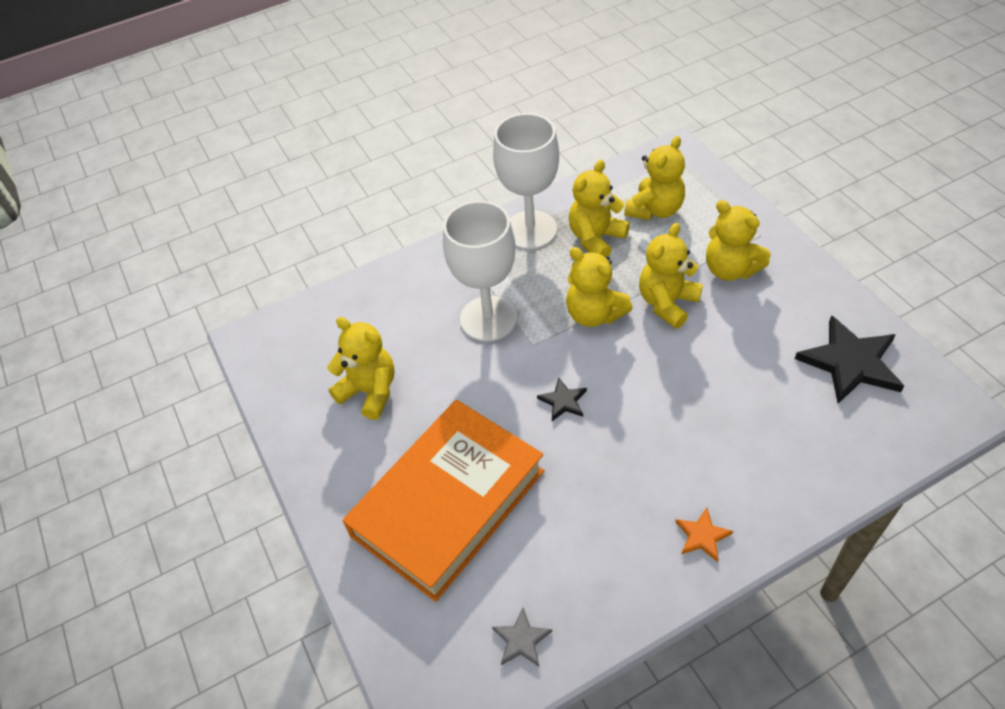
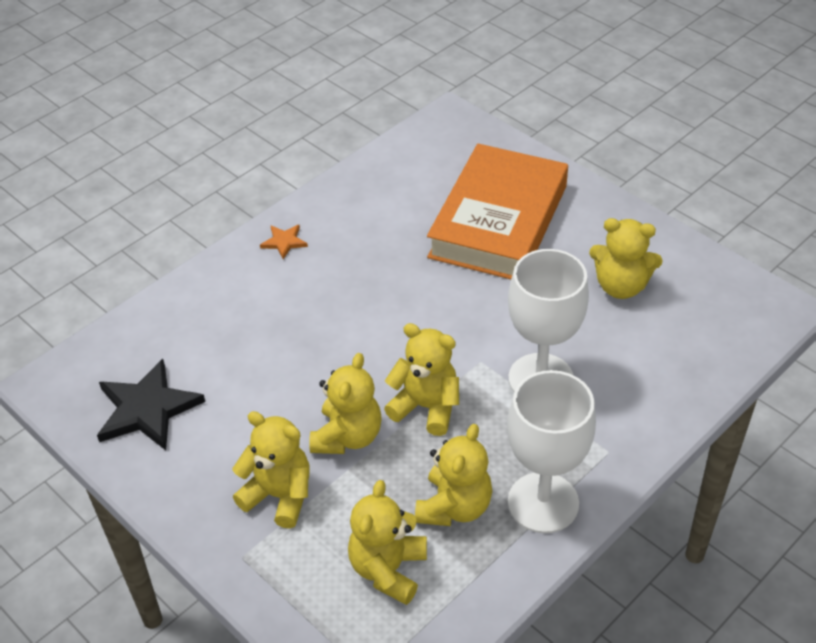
camera: 160 degrees right, 5 degrees down
grey star [492,608,552,667] -> none
black star [537,377,587,421] -> none

